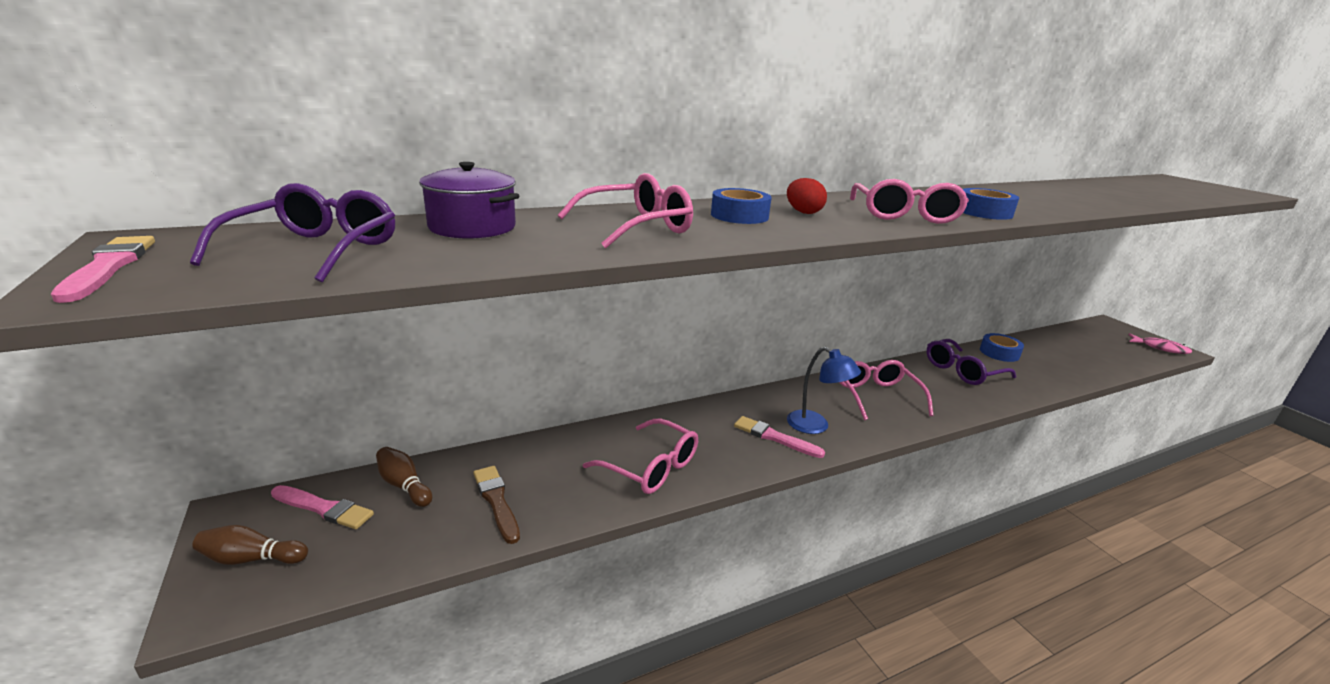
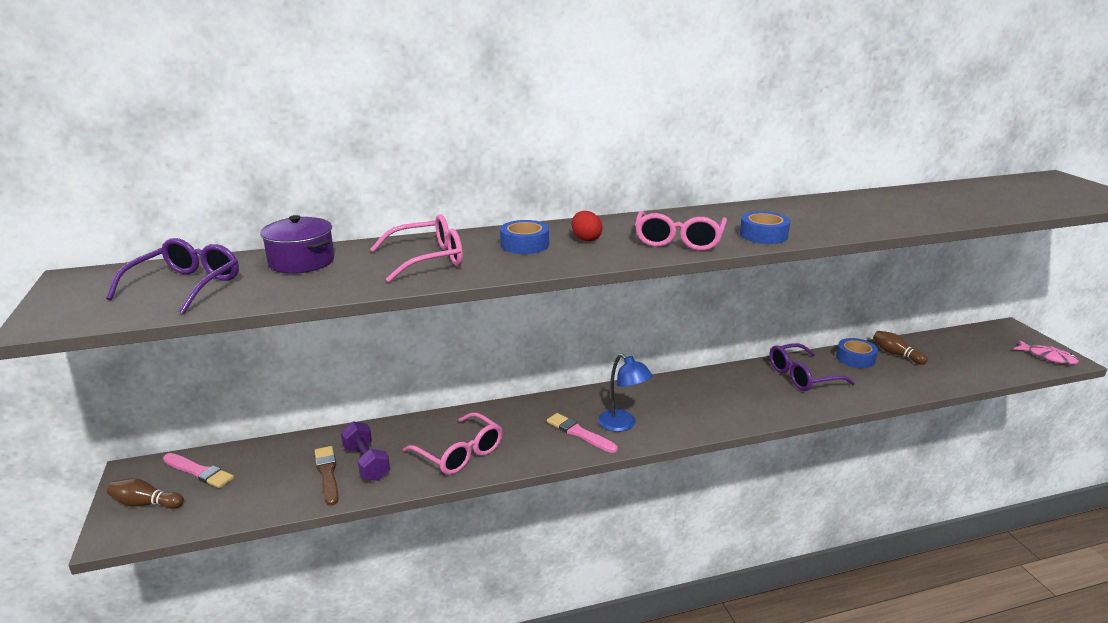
camera: 10 degrees right, 0 degrees up
pink brush [51,236,155,303] -> none
brown bowling pin [376,447,432,507] -> brown bowling pin moved to [873,331,928,365]
pink glasses [839,360,934,420] -> none
none -> purple dumbbell [341,421,390,481]

